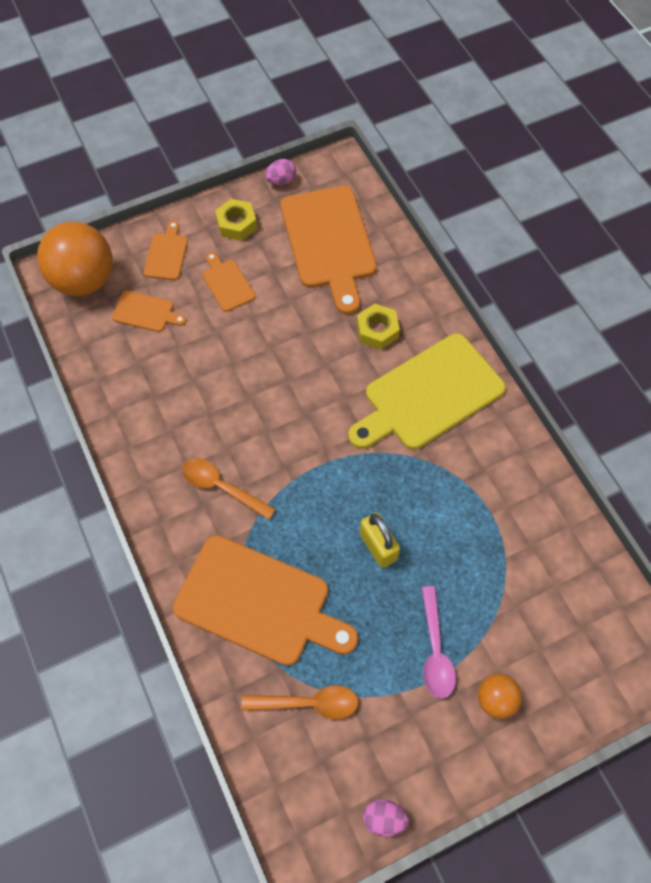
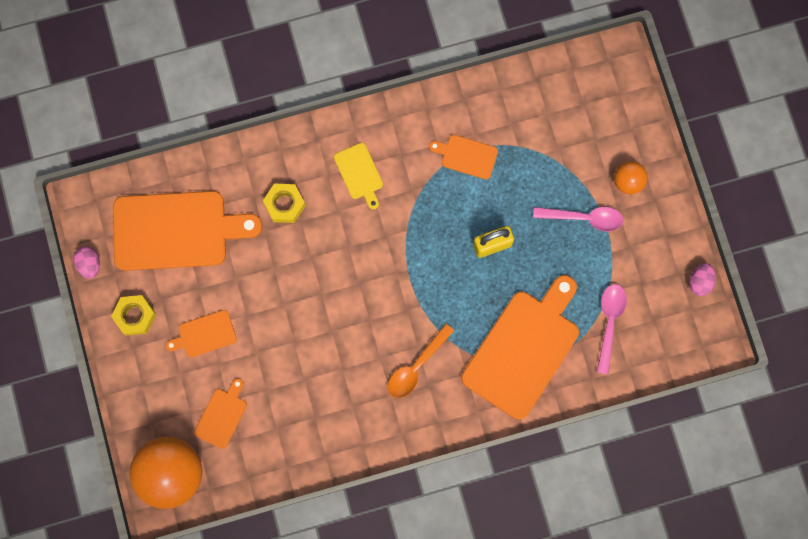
camera: 80 degrees left, 15 degrees up
orange cutting board [144,221,188,280] -> orange cutting board moved to [429,135,498,179]
orange spoon [242,685,358,719] -> pink spoon [597,284,627,374]
yellow cutting board [348,334,506,450] -> yellow cutting board [334,143,383,210], size x0.46

